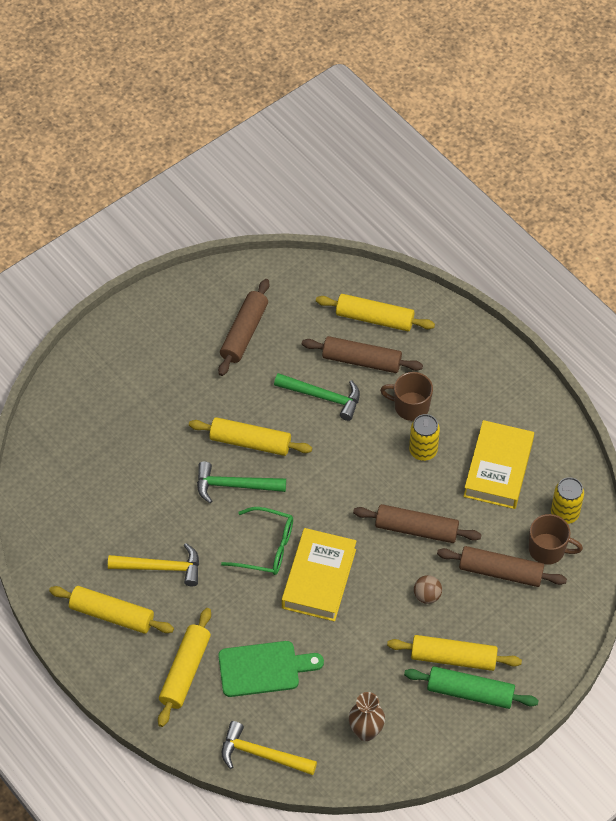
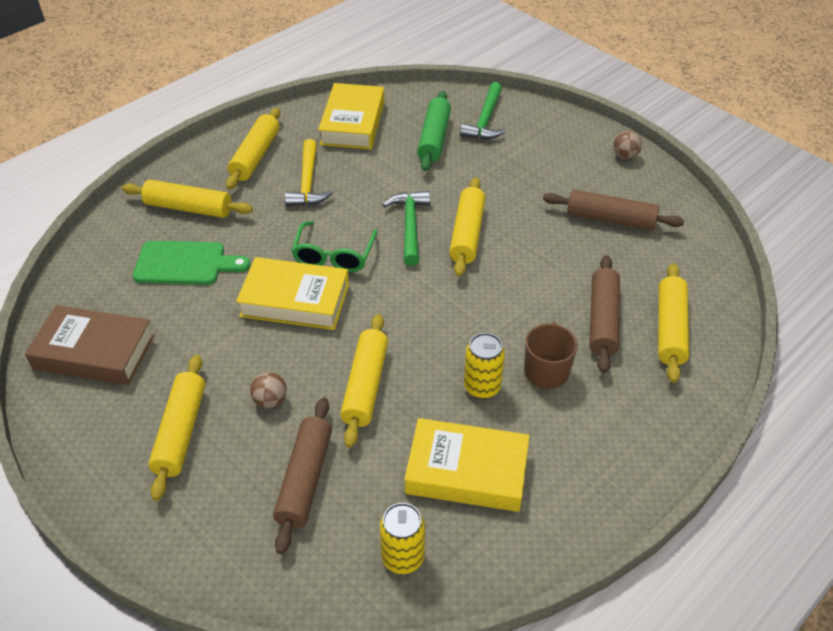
camera: 85 degrees right, 10 degrees down
green cutting board [218,641,324,697] -> green cutting board turned 75 degrees counterclockwise [133,241,250,285]
yellow hammer [222,721,317,775] -> none
green hammer [274,373,360,421] -> green hammer moved to [460,82,506,139]
brown vase [349,692,385,741] -> brown book [25,305,155,385]
brown rolling pin [353,504,482,543] -> yellow rolling pin [340,314,388,447]
green rolling pin [404,666,539,709] -> green rolling pin moved to [417,91,451,171]
brown mug [529,514,583,565] -> none
none -> yellow book [318,83,385,149]
none -> brown ball [613,131,642,159]

